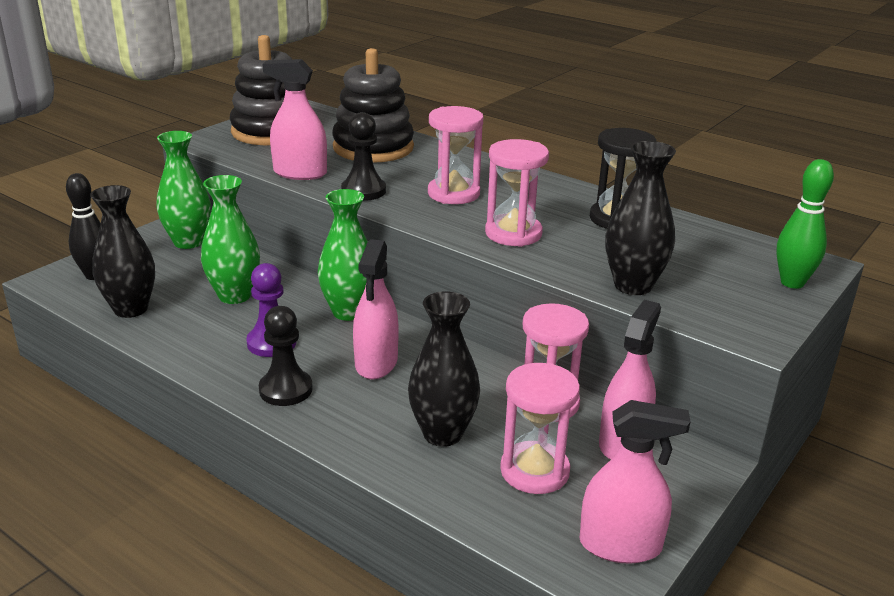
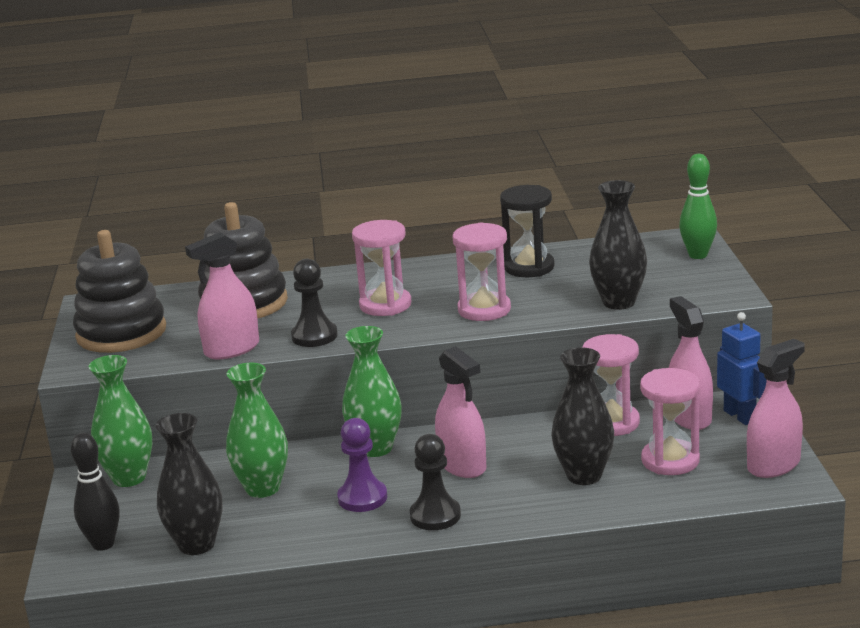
camera: 40 degrees left, 5 degrees down
none -> blue robot [717,312,767,425]

